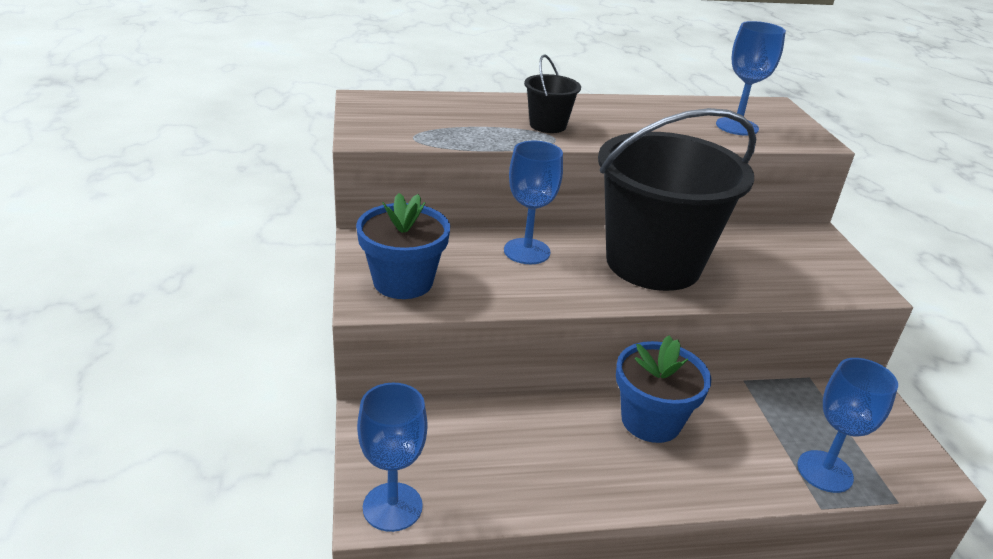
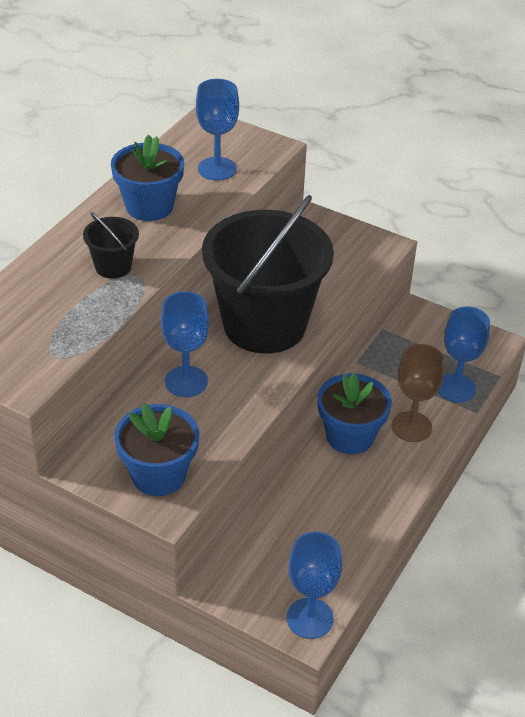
camera: 50 degrees left, 10 degrees up
none -> blue flower pot [111,135,184,221]
none -> brown goblet [391,344,444,442]

